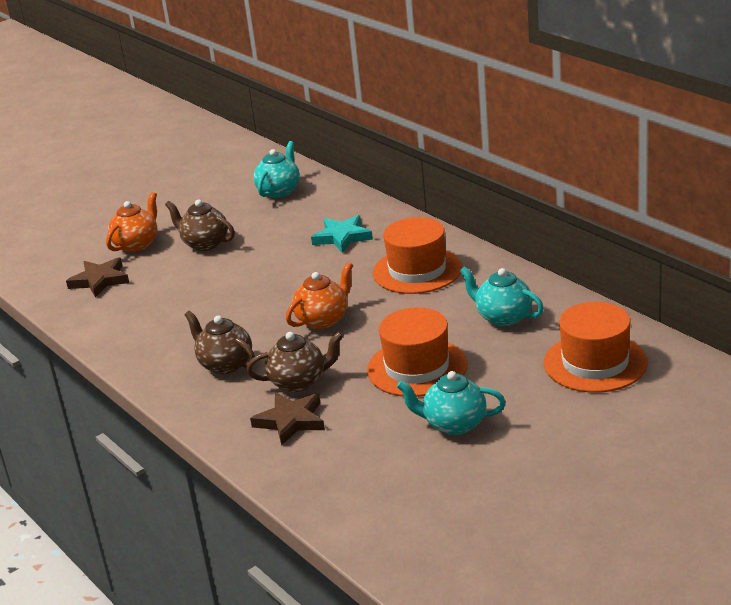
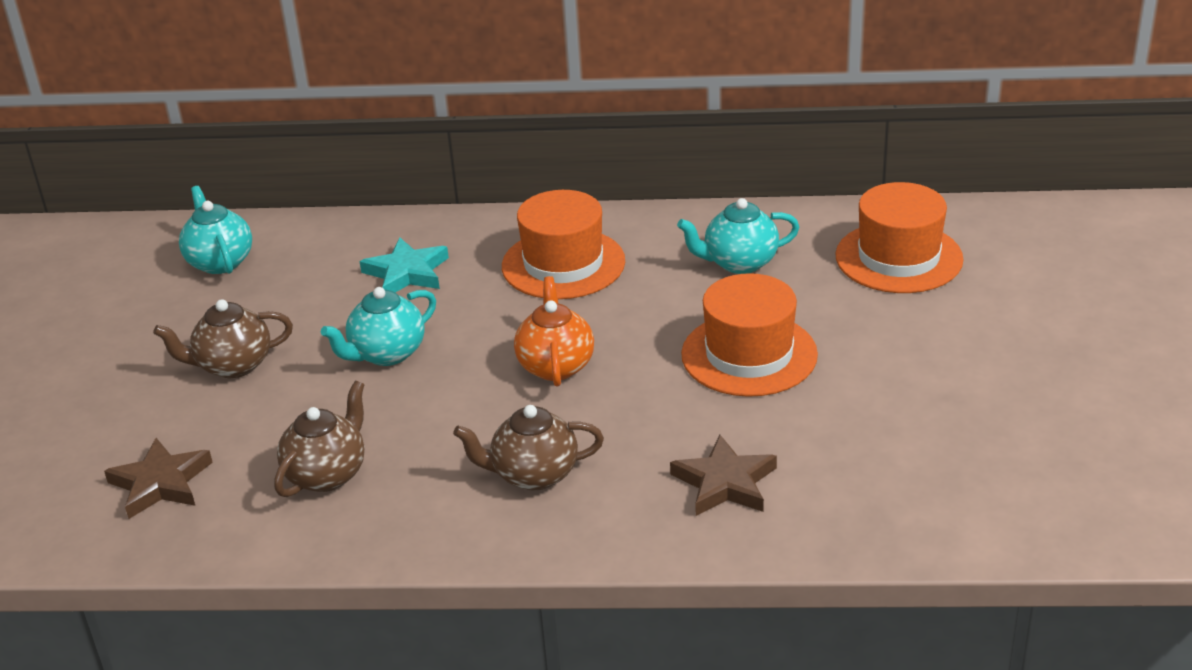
camera: 50 degrees left, 5 degrees up
orange teapot [106,192,157,252] -> none
brown teapot [247,331,344,392] -> brown teapot moved to [274,381,365,497]
turquoise teapot [397,371,506,435] -> turquoise teapot moved to [321,287,436,366]

